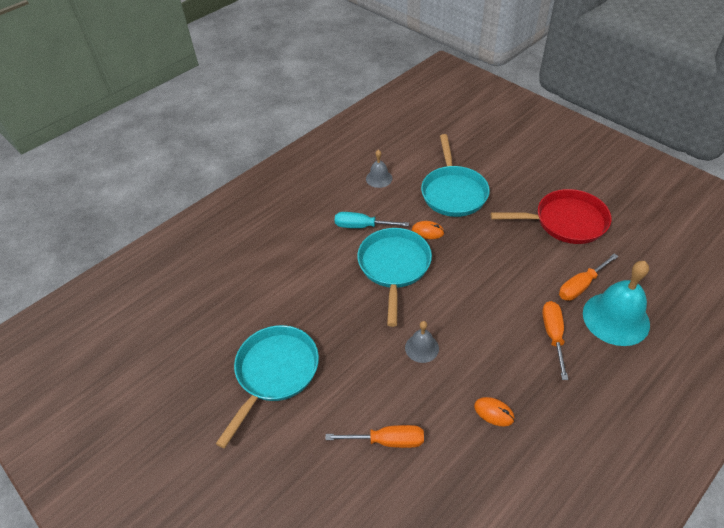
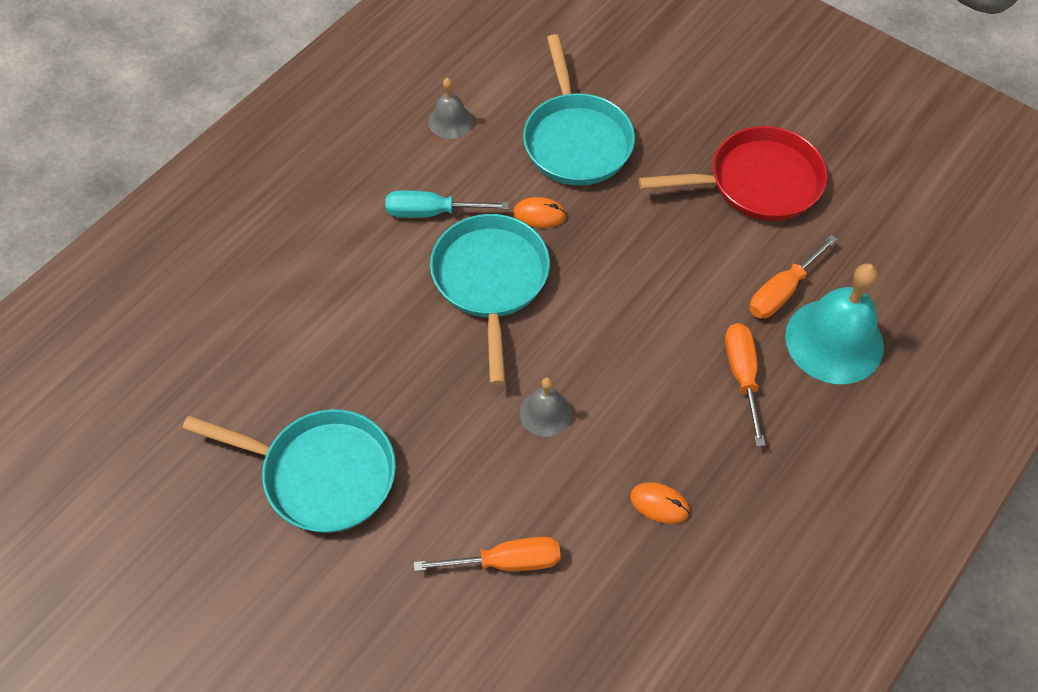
camera: 10 degrees left, 10 degrees up
turquoise pan [216,325,319,449] -> turquoise pan turned 90 degrees clockwise [182,409,396,533]

